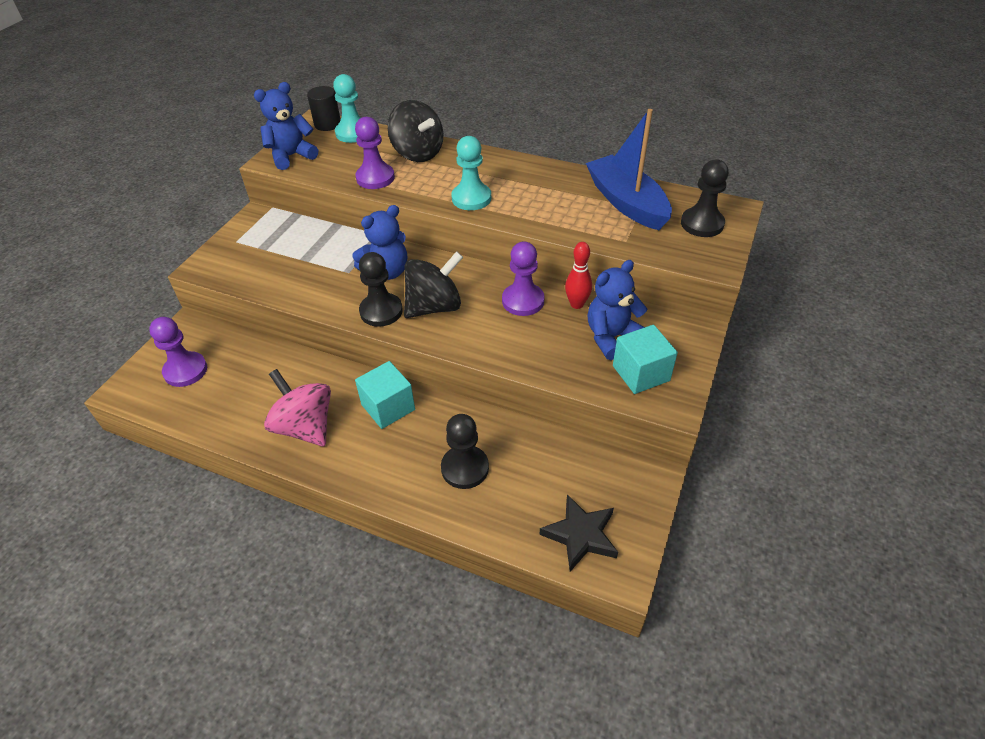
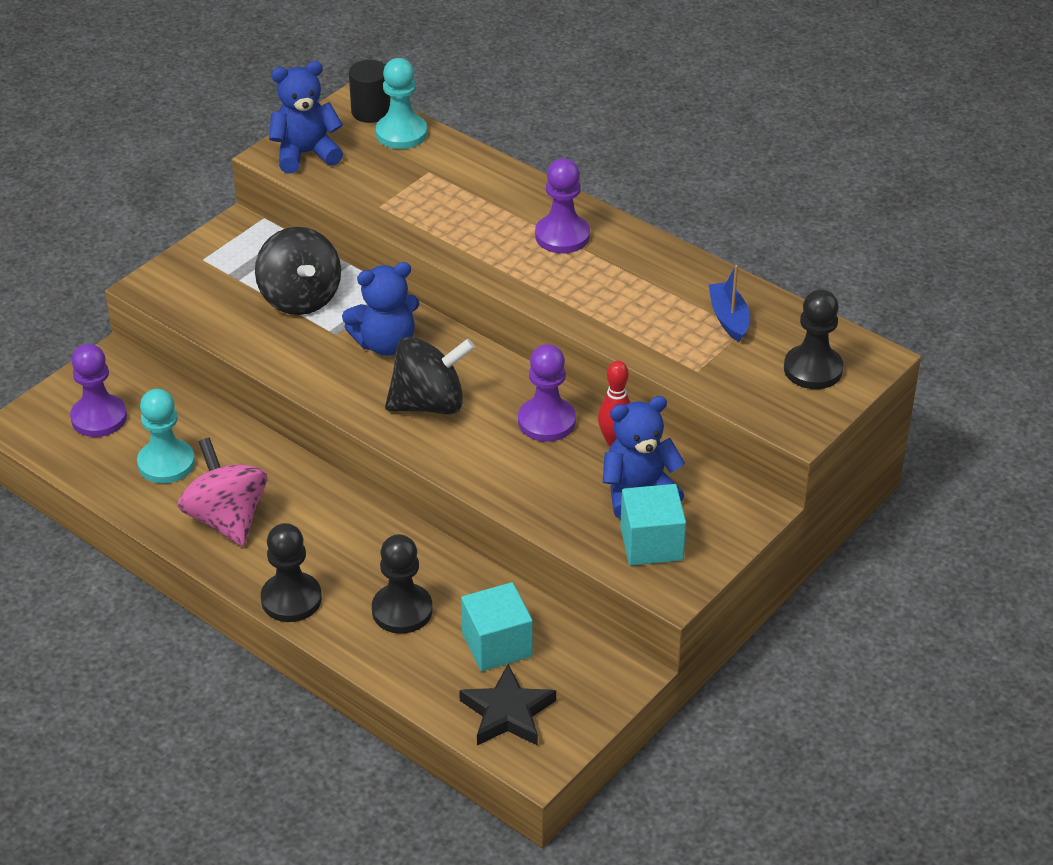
camera: 15 degrees right, 5 degrees down
purple pawn [355,117,395,189] -> purple pawn moved to [535,158,590,253]
turquoise cube [355,361,415,429] -> turquoise cube moved to [461,582,533,671]
black pawn [359,252,403,327] -> black pawn moved to [261,523,322,622]
black spinning top [388,100,443,162] -> black spinning top moved to [255,227,341,315]
turquoise pawn [451,136,491,210] -> turquoise pawn moved to [137,389,195,484]
blue boat [586,109,672,230] -> blue boat [709,265,750,342], size x0.51

